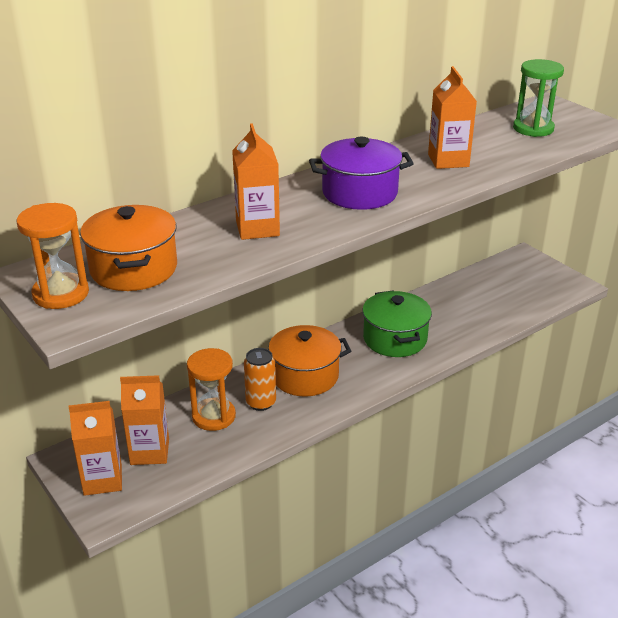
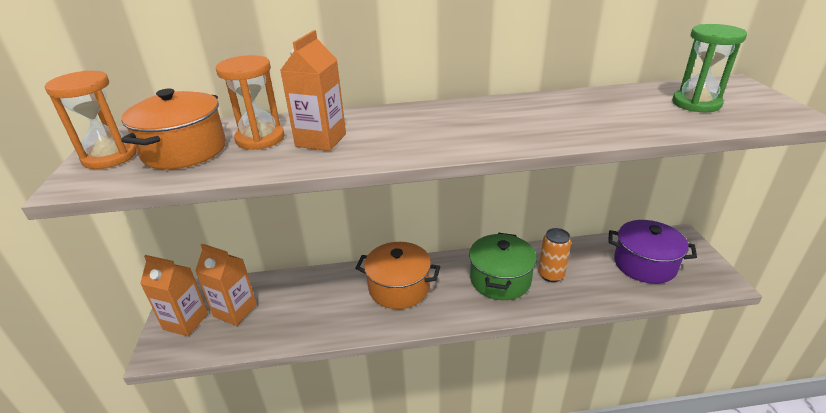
camera: 30 degrees right, 0 degrees up
orange hourglass [187,348,236,431] -> orange hourglass moved to [216,55,284,150]
orange can [244,348,276,411] -> orange can moved to [538,228,571,282]
purple pot [309,137,414,210] -> purple pot moved to [608,220,697,284]
orange carton [428,66,477,169] -> none

